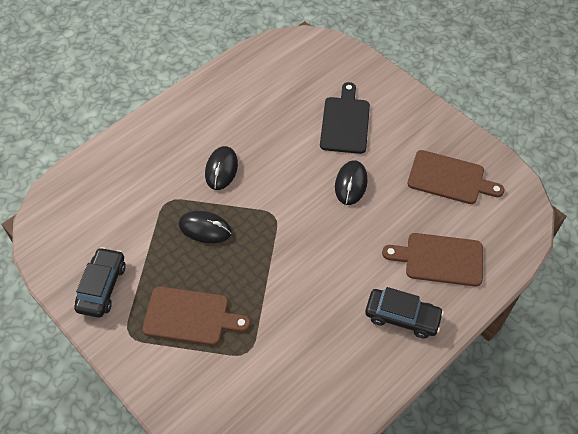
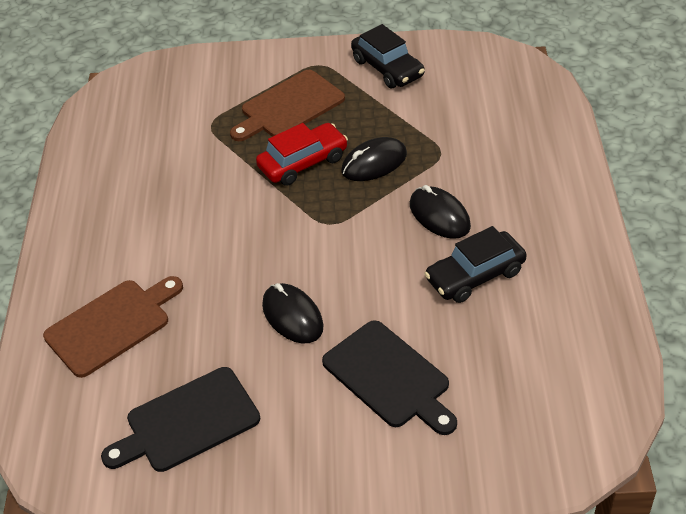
camera: 135 degrees right, 10 degrees down
black car [365,287,444,338] -> black car moved to [424,226,527,303]
brown cutting board [408,150,504,204] -> black cutting board [101,367,260,472]
none -> red car [256,123,348,186]

